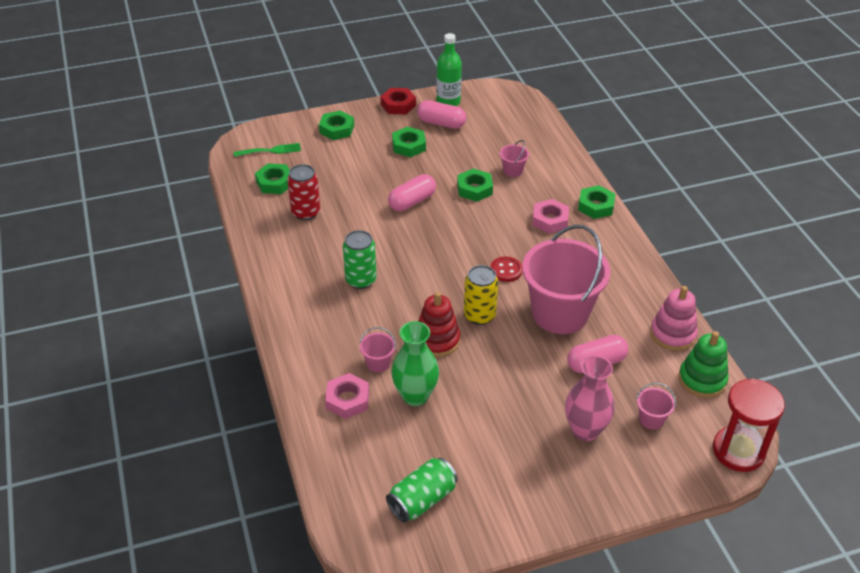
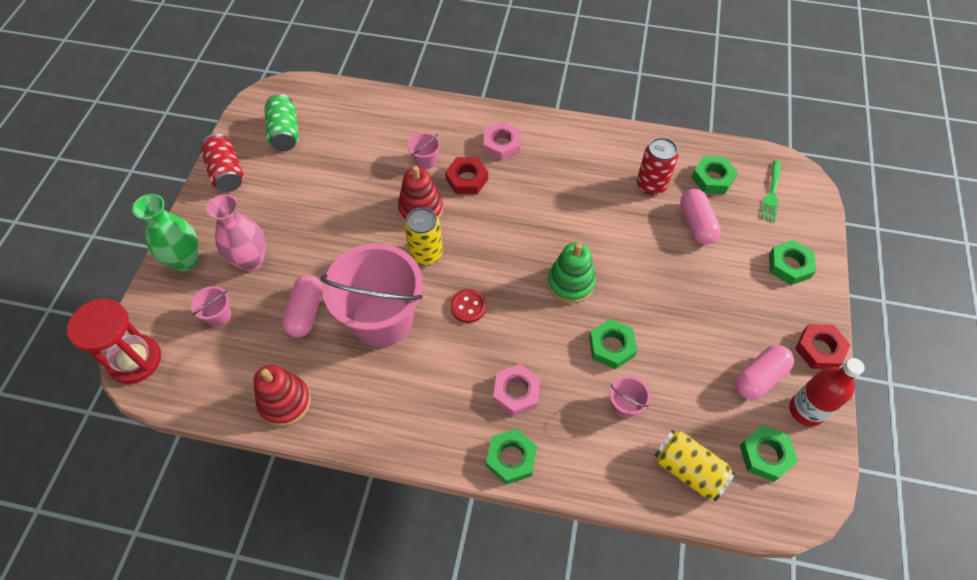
camera: 120 degrees right, 15 degrees up
pink nut [325,373,369,419] -> pink nut moved to [484,122,520,161]
green can [343,230,377,289] -> none
pink capsule [388,174,436,211] -> pink capsule moved to [680,189,721,245]
green vase [391,321,439,406] -> green vase moved to [132,194,199,271]
green nut [392,127,426,157] -> green nut moved to [740,425,798,482]
green bottle [436,33,462,106] -> red bottle [789,358,865,427]
pink stacking toy [650,286,698,351] -> red stacking toy [253,365,311,426]
green stacking toy [679,331,729,398] -> green stacking toy moved to [547,242,596,303]
none -> red can [201,134,244,192]
none -> red nut [445,157,488,194]
none -> yellow can [654,430,735,501]

